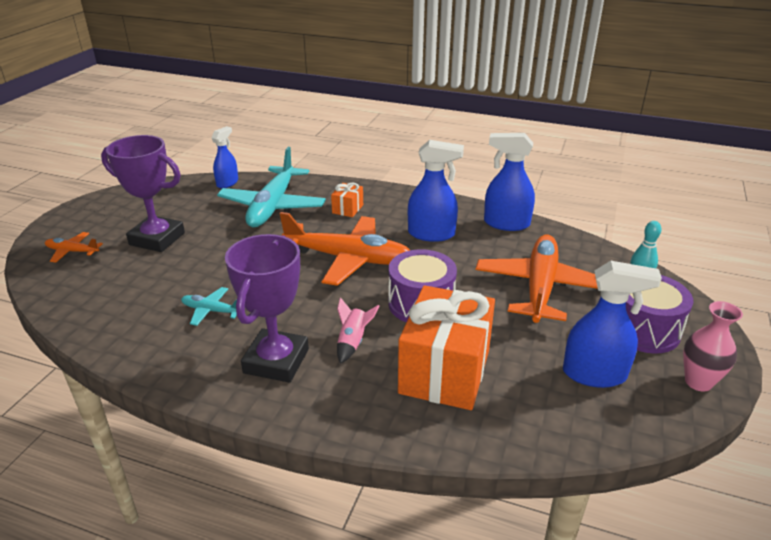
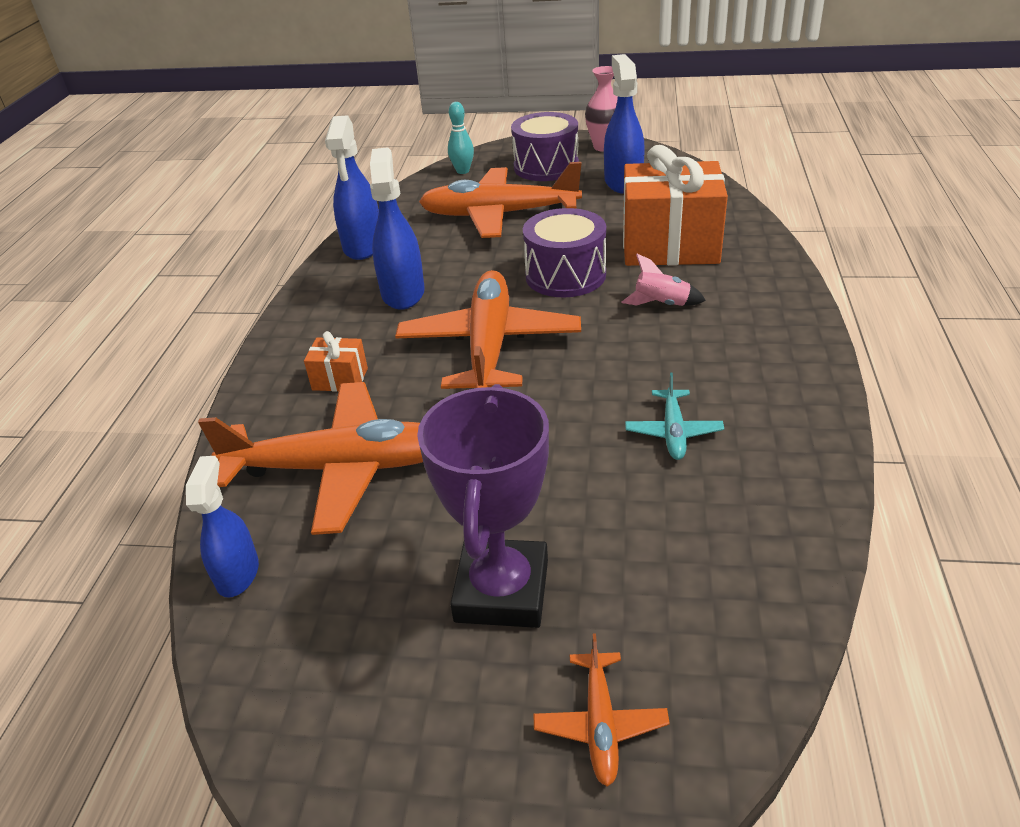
camera: 100 degrees left, 5 degrees up
blue spray bottle [212,126,238,188] -> blue spray bottle turned 75 degrees clockwise [186,456,259,597]
turquoise plane [217,147,326,227] -> orange plane [198,382,423,535]
purple trophy [225,234,309,383] -> none

